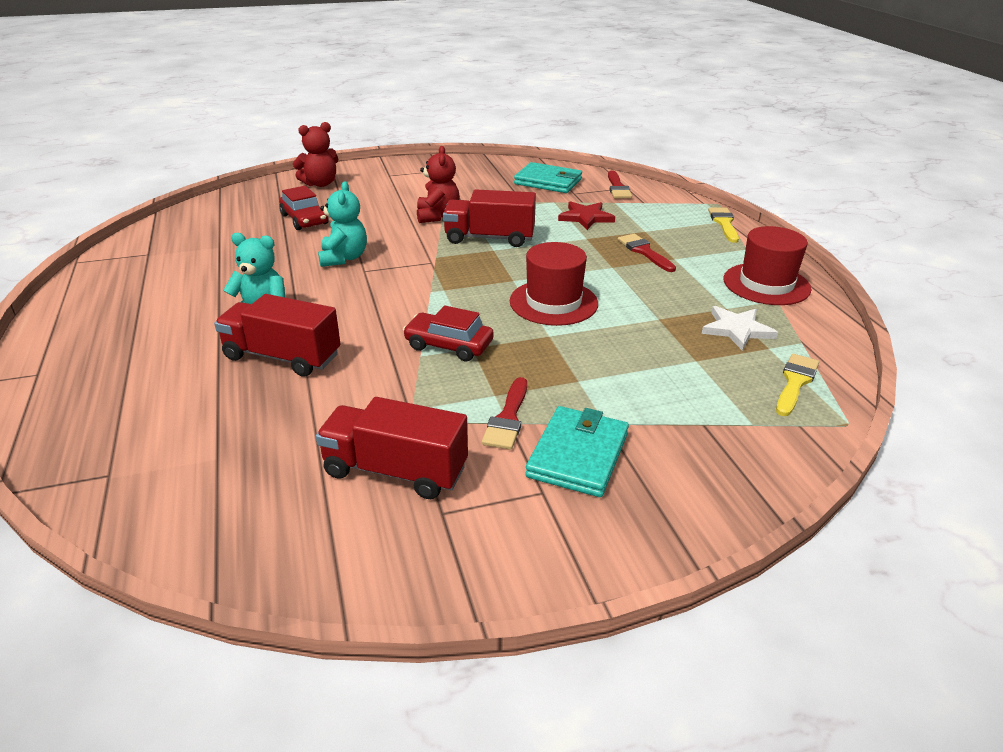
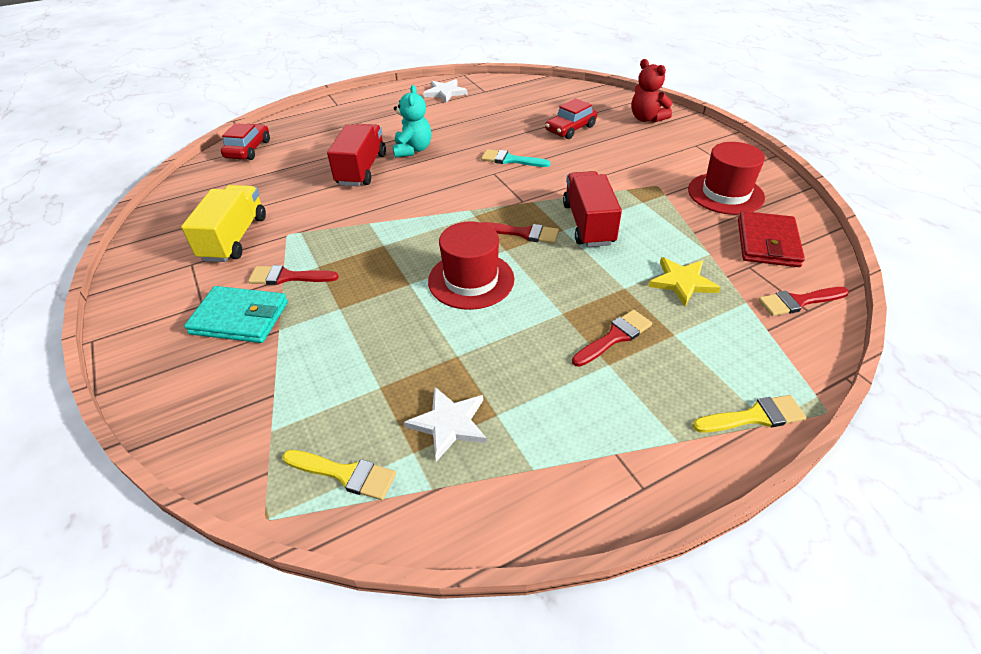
camera: 80 degrees right, 10 degrees up
red truck [316,397,468,499] -> yellow truck [181,185,266,262]
turquoise teddy bear [318,181,367,267] -> turquoise brush [481,149,551,167]
red car [403,306,494,362] -> red car moved to [221,123,270,160]
red teddy bear [417,146,460,223] -> none
turquoise wallet [514,162,582,193] -> red wallet [738,211,805,267]
red star [558,201,615,230] -> yellow star [648,257,721,306]
red hat [723,226,812,305] -> red hat moved to [688,142,765,215]
none -> white star [423,79,468,103]
none -> red brush [481,222,559,244]

